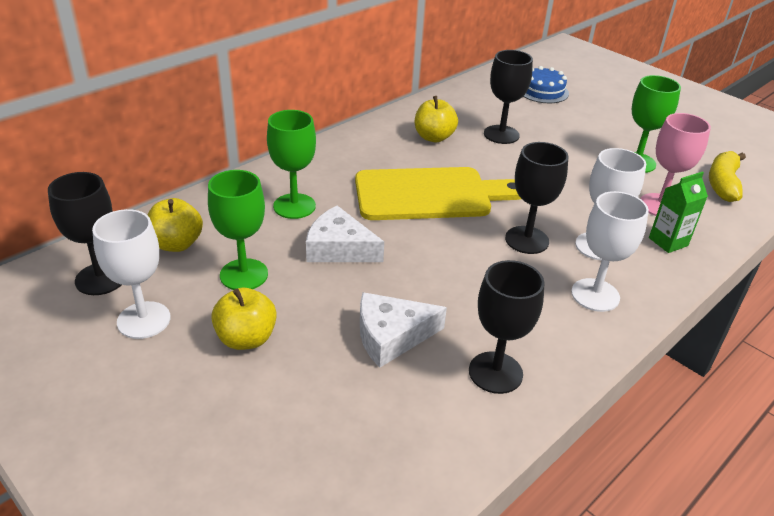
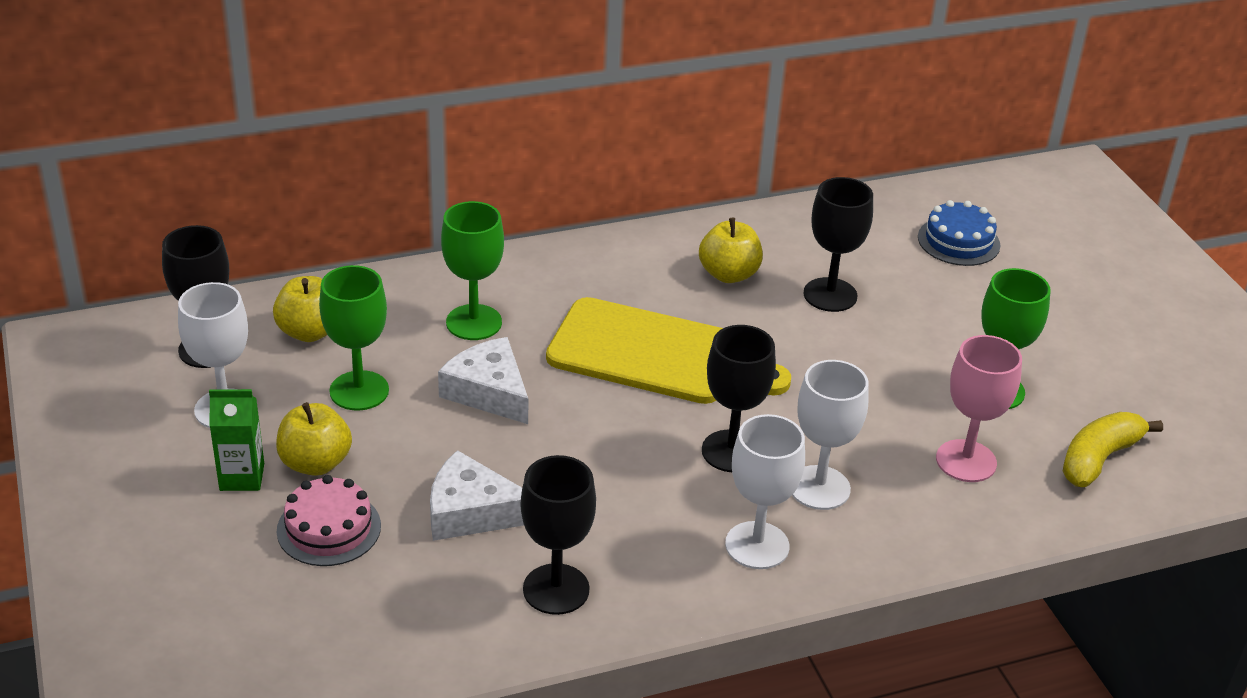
camera: 25 degrees right, 0 degrees up
green carton [649,172,708,253] -> green carton moved to [209,389,264,491]
none -> pink cake [277,475,381,566]

